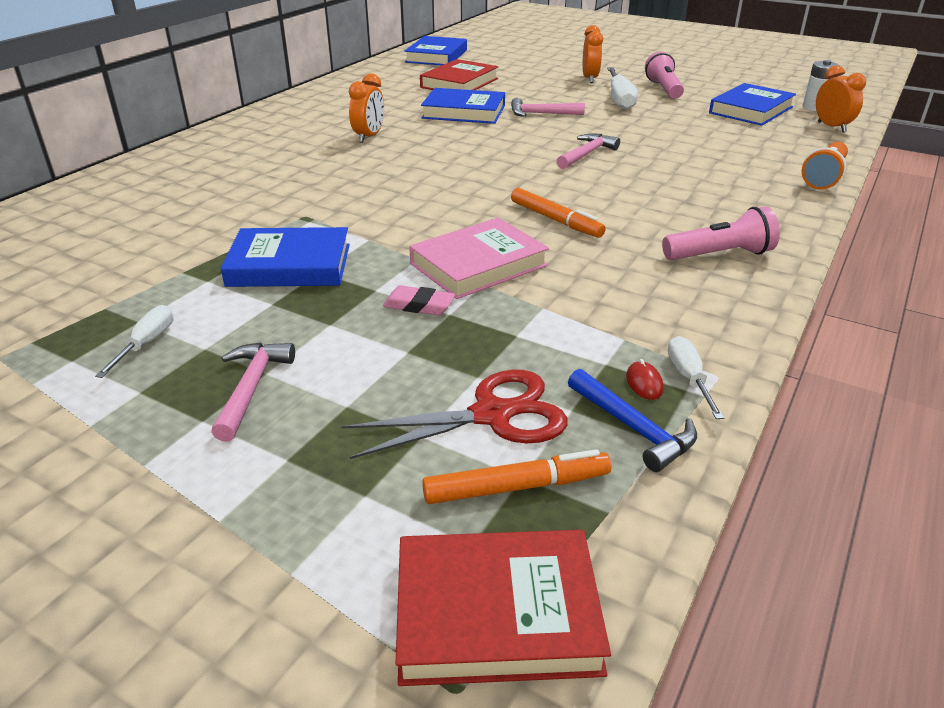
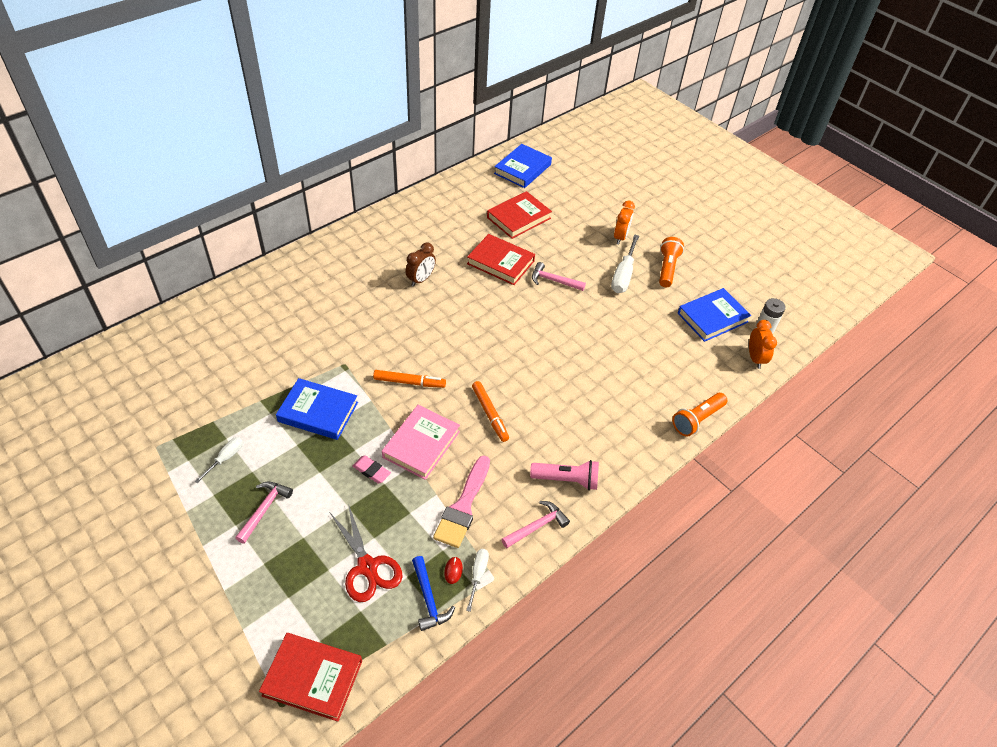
camera: 15 degrees right, 15 degrees up
red scissors [341,370,568,459] -> red scissors turned 60 degrees clockwise [330,504,403,602]
orange clock [349,73,384,143] -> brown clock [405,242,436,287]
pink book [409,217,549,299] -> pink book turned 45 degrees counterclockwise [382,405,460,480]
blue book [421,88,505,124] -> red book [467,234,535,285]
orange marker [422,449,612,504] -> orange marker moved to [373,370,446,388]
pink hammer [557,133,620,169] -> pink hammer moved to [501,501,570,548]
pink flashlight [645,51,684,99] -> orange flashlight [659,237,684,287]
none -> pink brush [433,456,490,548]

